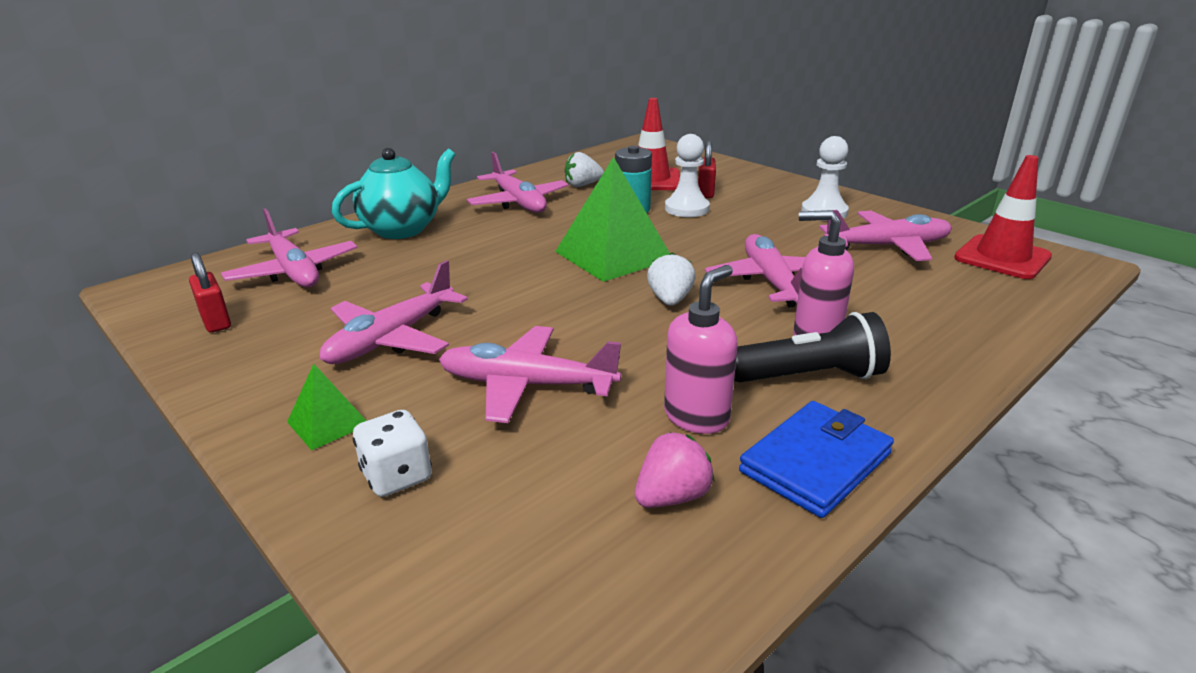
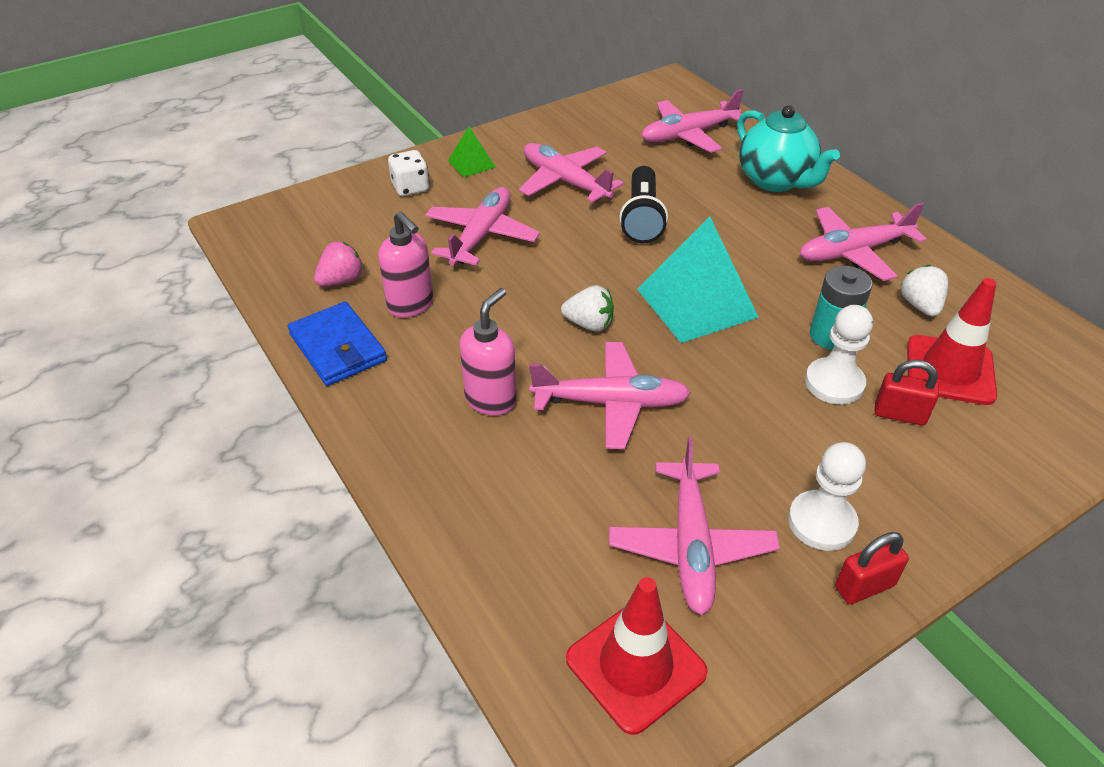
camera: 100 degrees right, 15 degrees up
red padlock [189,252,231,333] -> red padlock moved to [835,532,909,604]
green pyramid [555,157,670,282] -> turquoise pyramid [637,217,759,343]
pink strawberry [635,432,715,508] -> pink strawberry turned 105 degrees counterclockwise [314,241,364,286]
black flashlight [734,312,891,383] -> black flashlight moved to [619,166,668,243]

